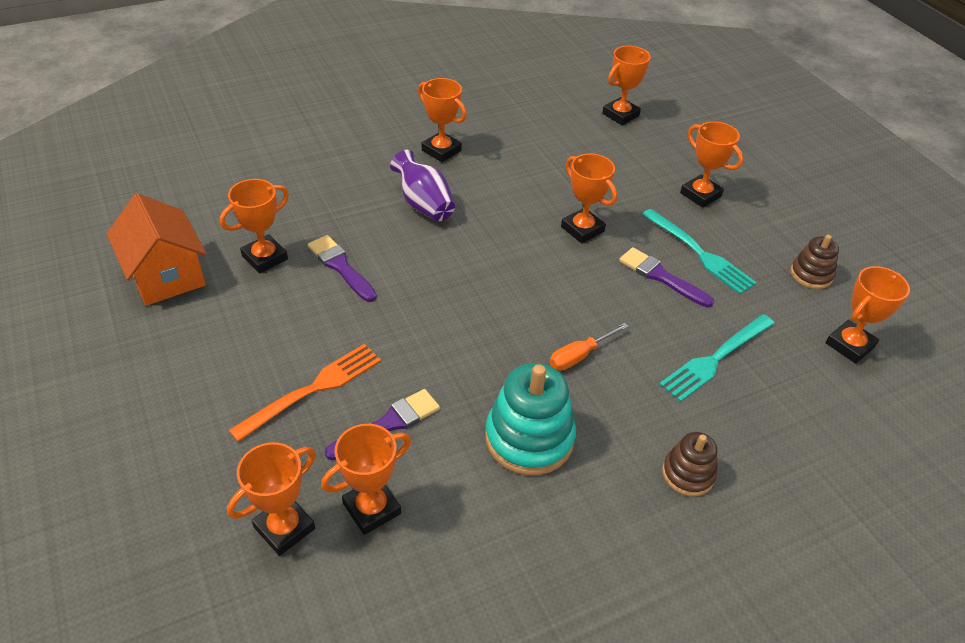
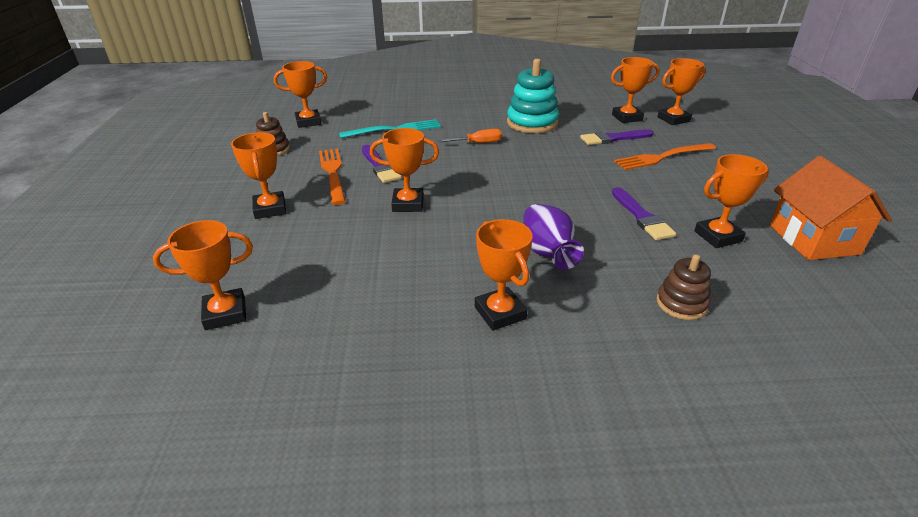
camera: 155 degrees left, 10 degrees down
orange trophy [561,154,617,243] -> orange trophy turned 75 degrees counterclockwise [370,128,439,212]
turquoise fork [642,209,757,294] -> orange fork [319,148,346,205]
brown stacking toy [662,432,717,496] -> brown stacking toy moved to [656,254,711,320]

